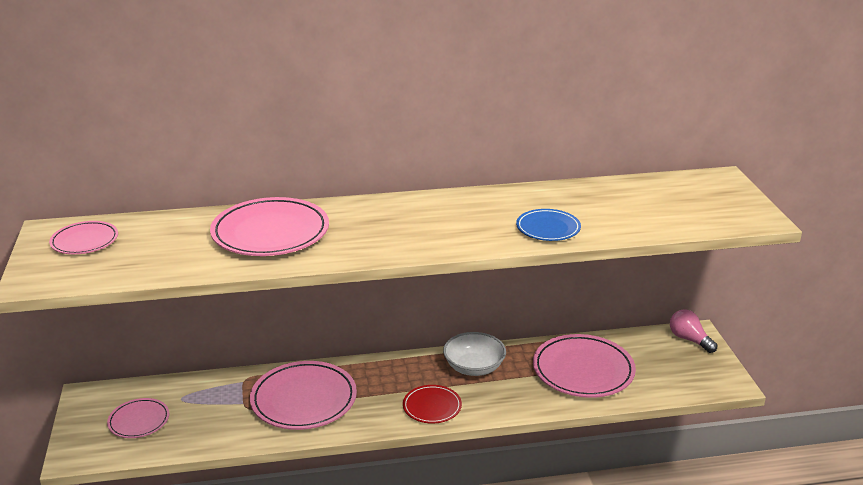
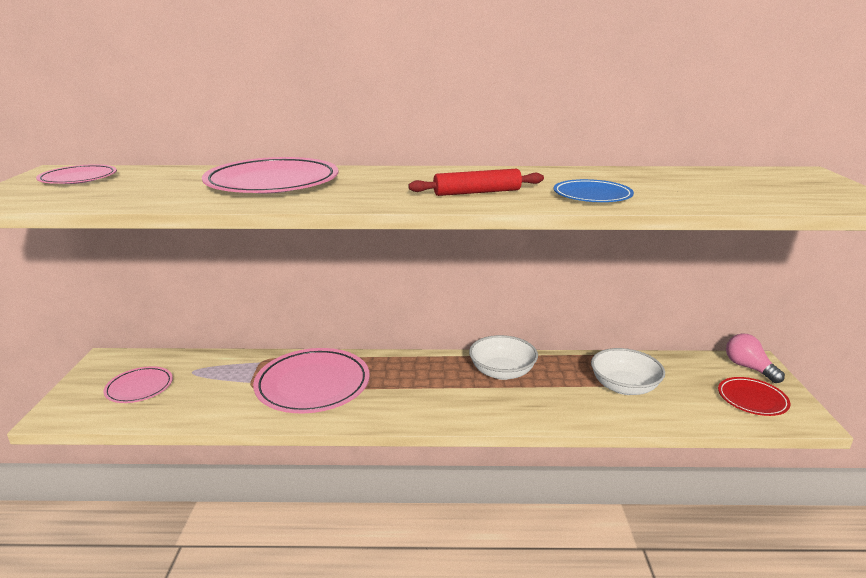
camera: 10 degrees right, 5 degrees down
red plate [403,385,462,424] -> red plate moved to [718,377,791,416]
pink plate [533,334,636,398] -> white bowl [591,348,665,395]
none -> red rolling pin [408,169,544,196]

